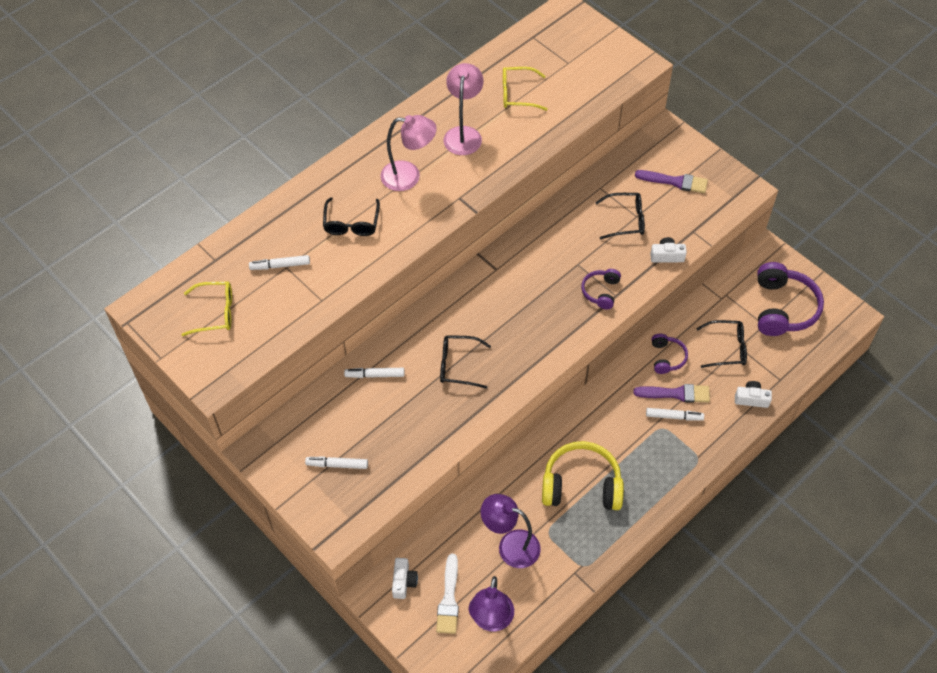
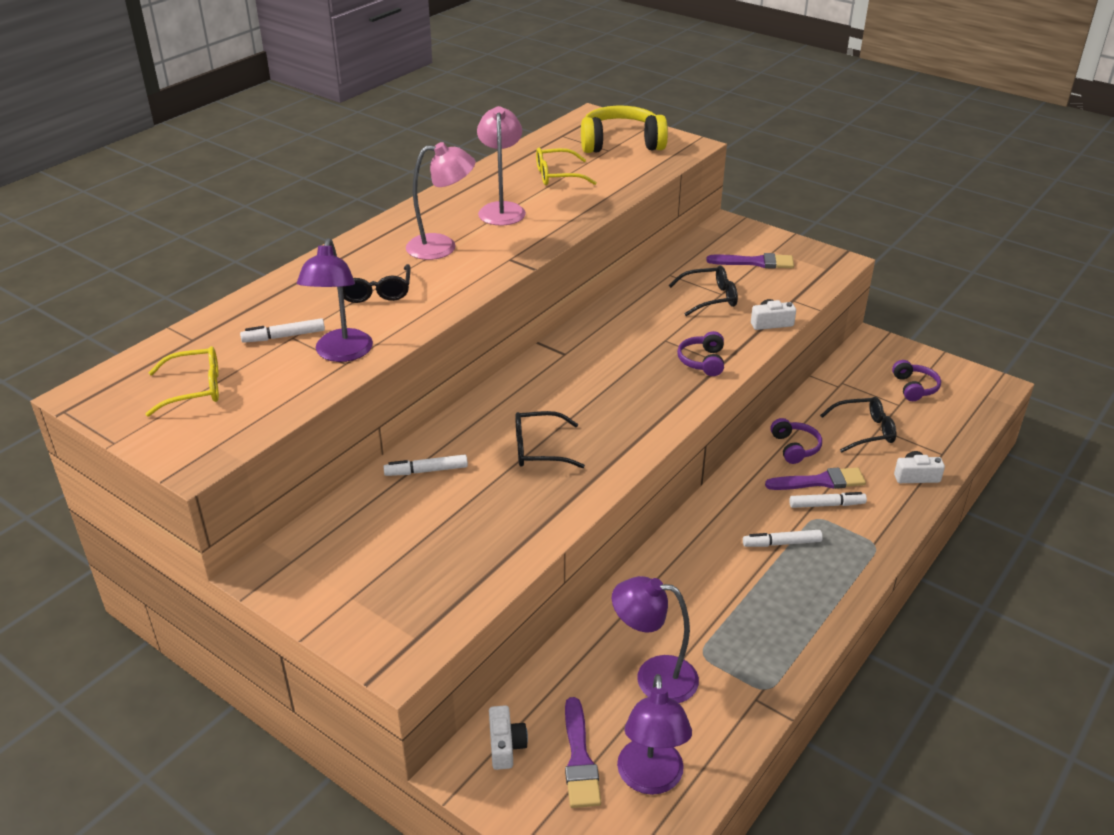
camera: 10 degrees left, 20 degrees down
white marker [305,456,368,469] -> white marker moved to [743,530,823,547]
white brush [436,554,459,634] -> purple brush [565,697,601,808]
yellow headphones [542,441,624,510] -> yellow headphones moved to [581,106,668,153]
purple headphones [757,262,824,336] -> purple headphones [892,360,941,401], size x0.53
none -> purple lamp [297,238,373,362]

